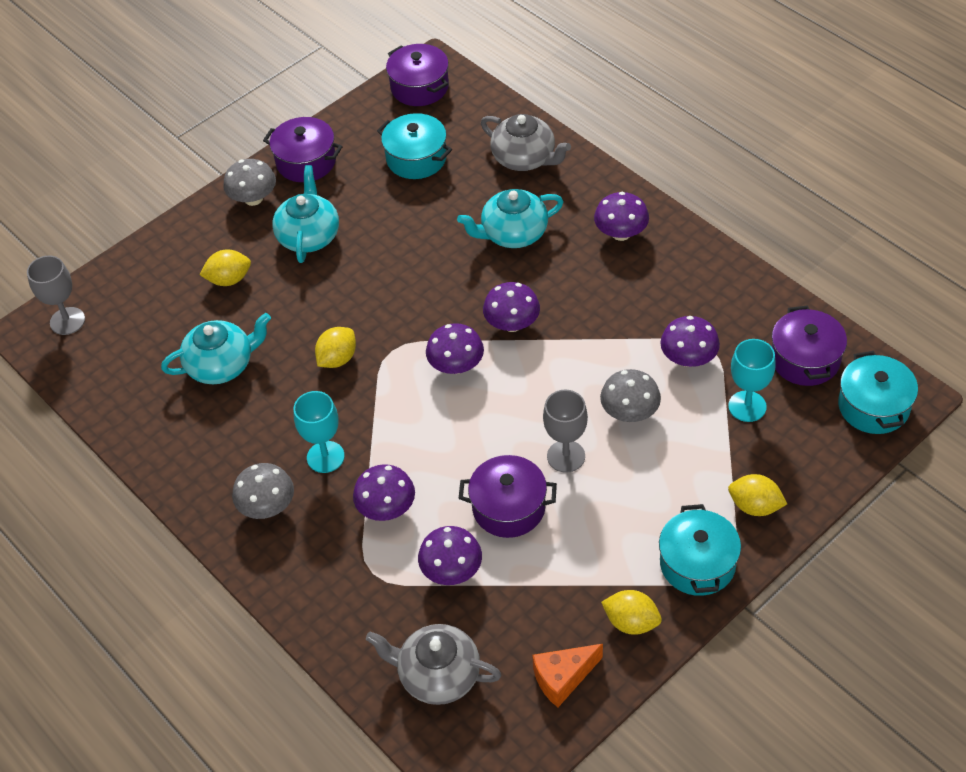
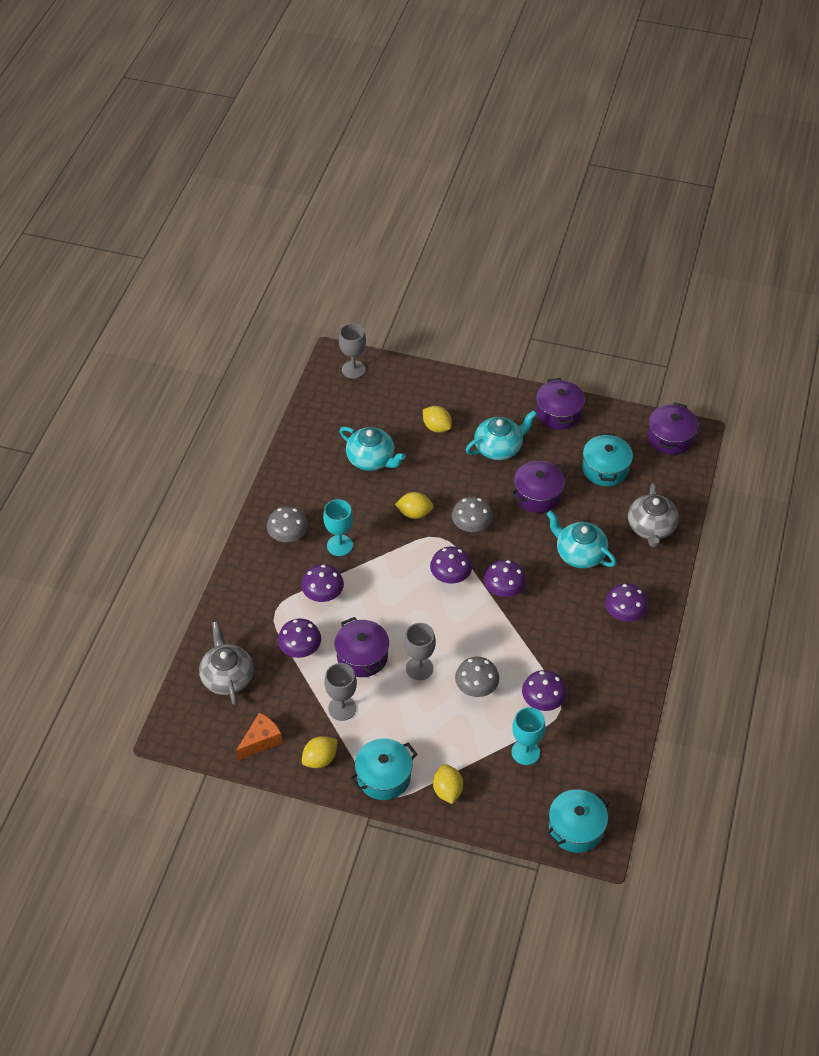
camera: 55 degrees right, 0 degrees up
grey mushroom [223,159,276,206] -> grey mushroom moved to [452,497,493,532]
orange cheese [532,644,603,708] -> orange cheese turned 105 degrees clockwise [236,712,283,760]
yellow lemon [601,590,662,635] -> yellow lemon turned 60 degrees clockwise [302,736,338,768]
purple pot [772,305,847,386] -> purple pot moved to [511,461,567,513]
none -> grey goblet [324,663,357,721]

